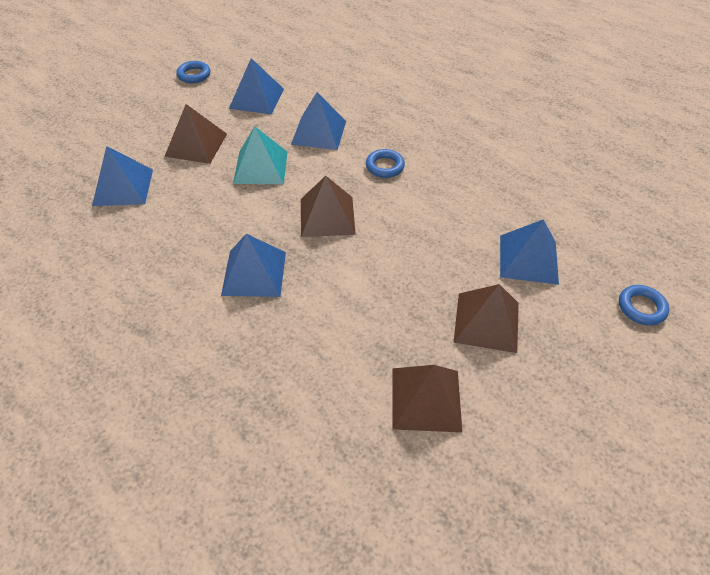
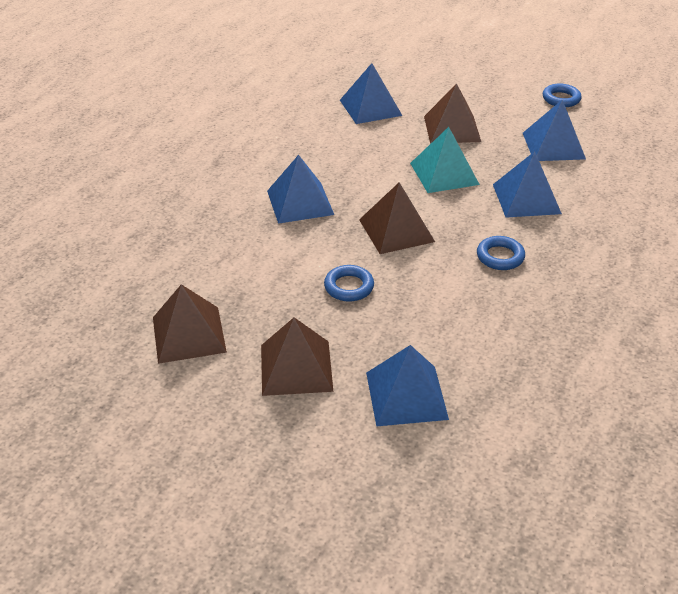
camera: 75 degrees right, 10 degrees down
blue ring [619,285,669,325] -> blue ring moved to [324,265,374,302]

